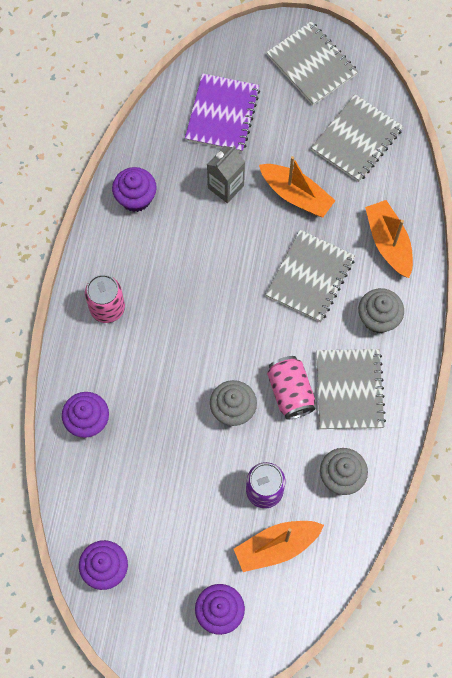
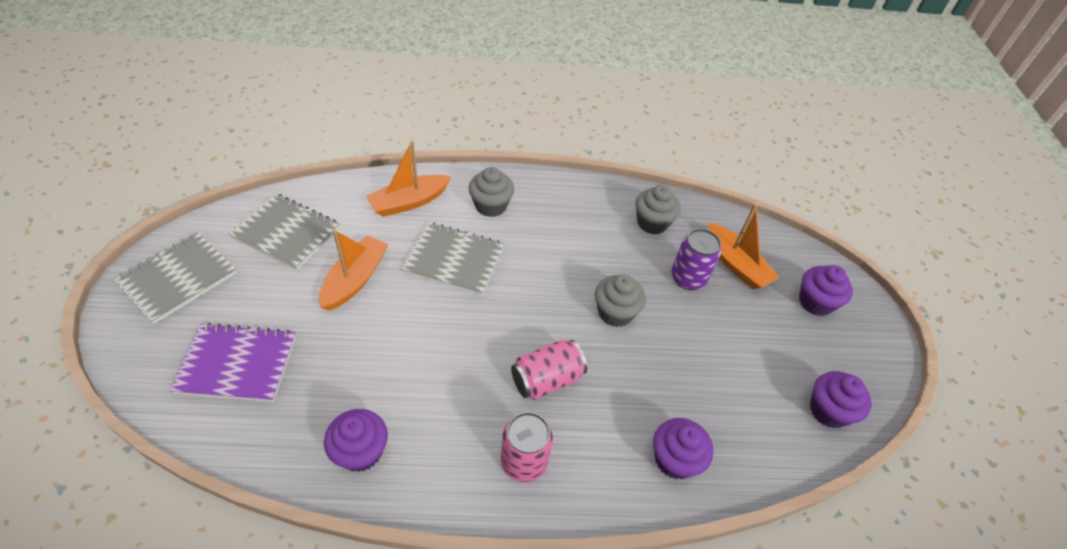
camera: 105 degrees left, 20 degrees down
grey carton [207,145,245,203] -> none
pink can [267,356,315,419] -> pink can moved to [511,340,587,400]
grey notebook [316,349,386,429] -> none

